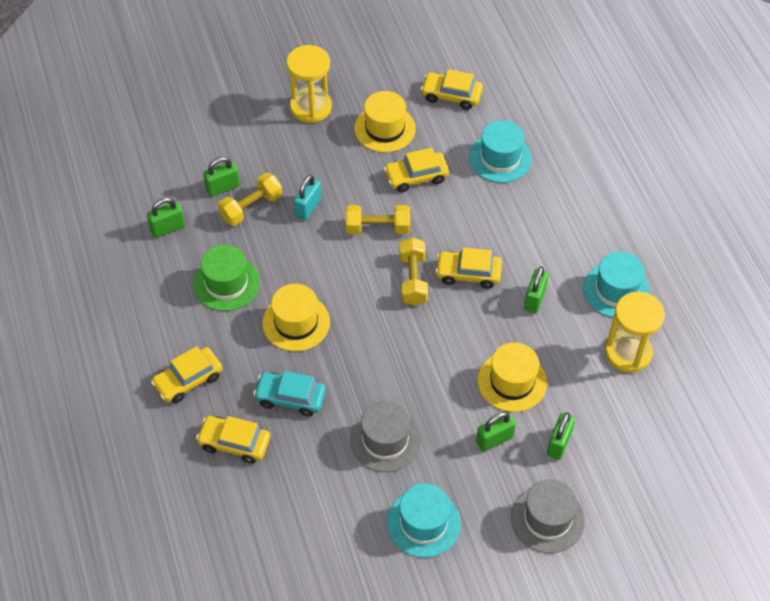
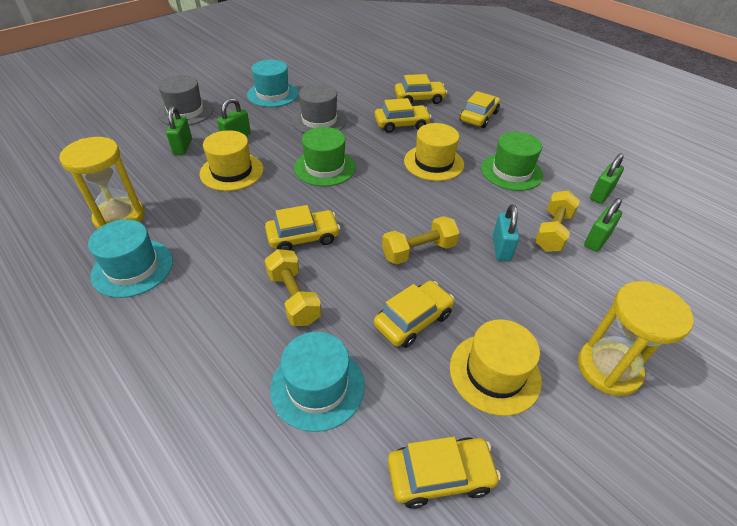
camera: 155 degrees right, 10 degrees down
turquoise car [253,371,326,416] -> yellow car [375,98,432,133]
yellow dumbbell [399,237,428,306] -> yellow dumbbell moved to [265,249,322,326]
green padlock [524,267,549,313] -> none
none -> green hat [294,127,356,186]

